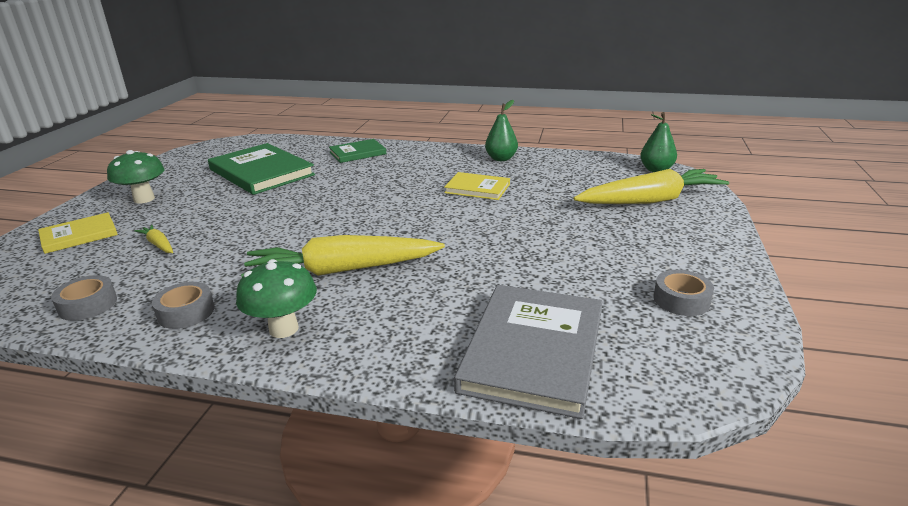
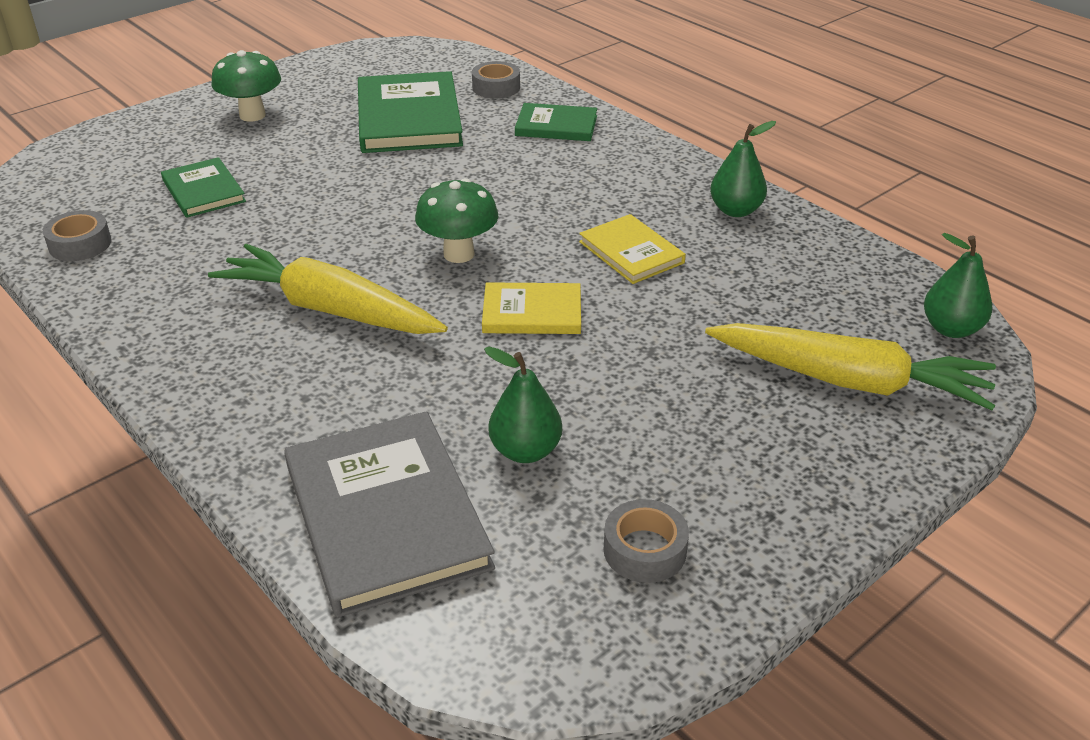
camera: 35 degrees right, 10 degrees up
yellow book [38,212,118,254] -> yellow book moved to [482,282,581,334]
yellow carrot [134,225,173,253] -> green book [161,157,246,218]
grey tape [152,282,215,329] -> grey tape moved to [472,61,520,98]
green mushroom [236,259,317,338] -> green mushroom moved to [415,178,498,263]
grey book [454,285,603,419] -> grey book turned 75 degrees counterclockwise [284,411,495,618]
none -> green pear [484,347,562,463]

